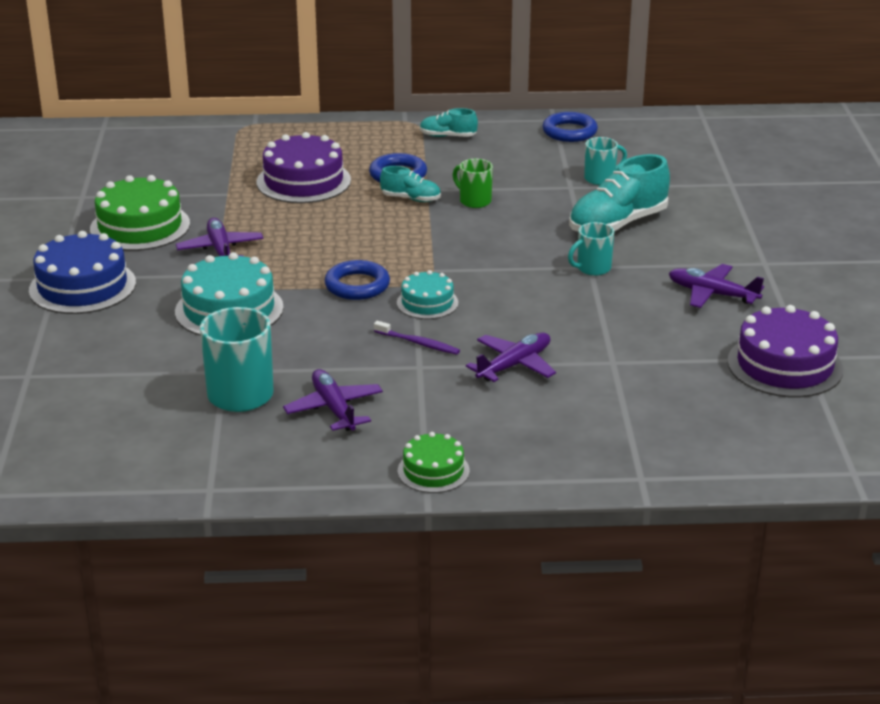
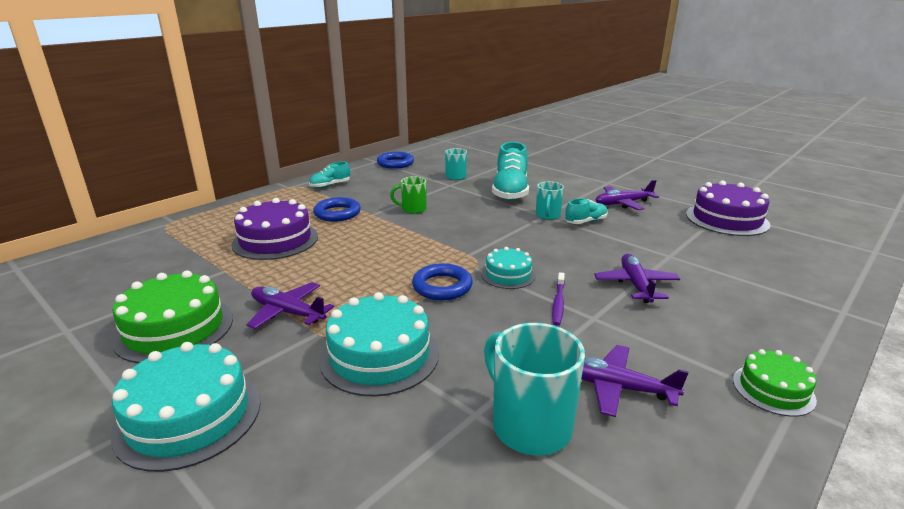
camera: 45 degrees left, 5 degrees down
blue cake [29,231,136,314] -> turquoise cake [110,342,261,472]
purple toothbrush [374,321,460,355] -> purple toothbrush turned 120 degrees clockwise [552,272,565,326]
turquoise shoe [380,166,441,202] -> turquoise shoe moved to [565,198,608,224]

